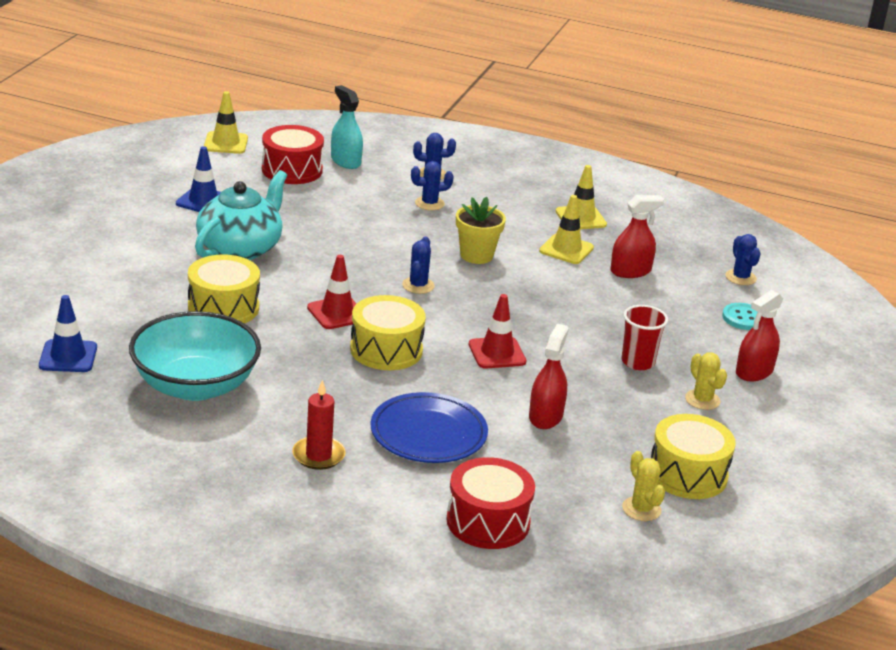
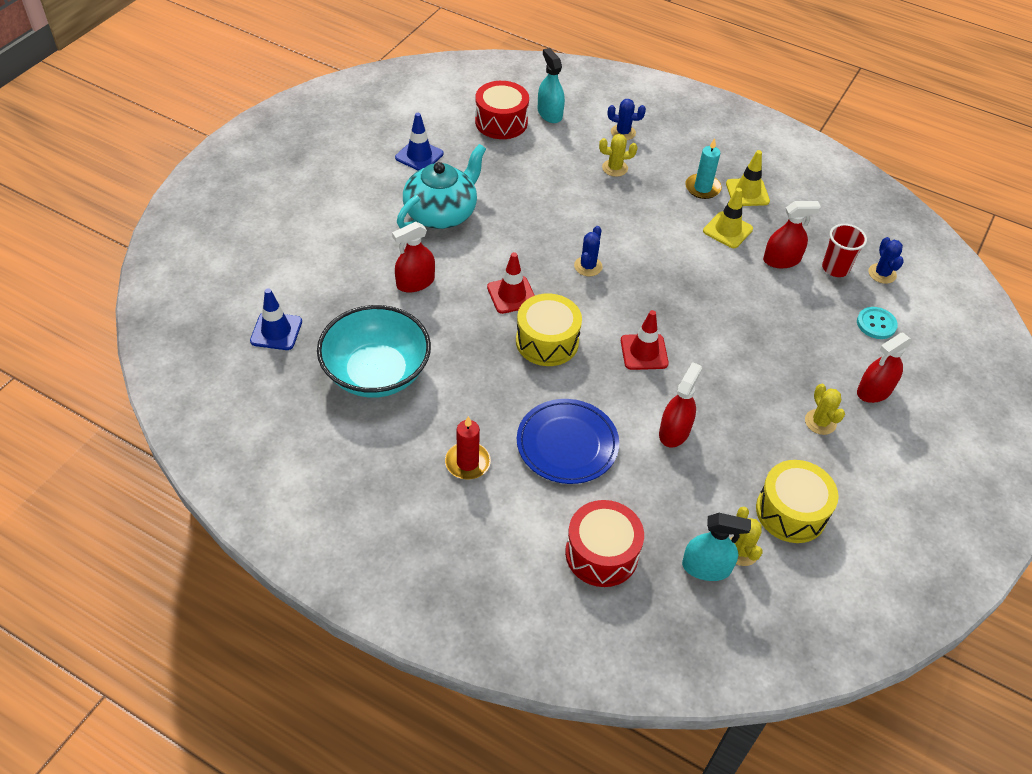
camera: 10 degrees right, 20 degrees up
yellow drum [188,255,260,323] -> red spray bottle [392,222,435,293]
yellow traffic cone [204,91,248,154] -> none
blue cactus [411,161,454,210] -> yellow cactus [599,134,637,177]
yellow flower pot [456,197,506,264] -> none
red cup [622,305,668,370] -> red cup moved to [822,224,867,277]
none -> turquoise spray bottle [682,513,751,581]
none -> turquoise candle [685,138,722,199]

